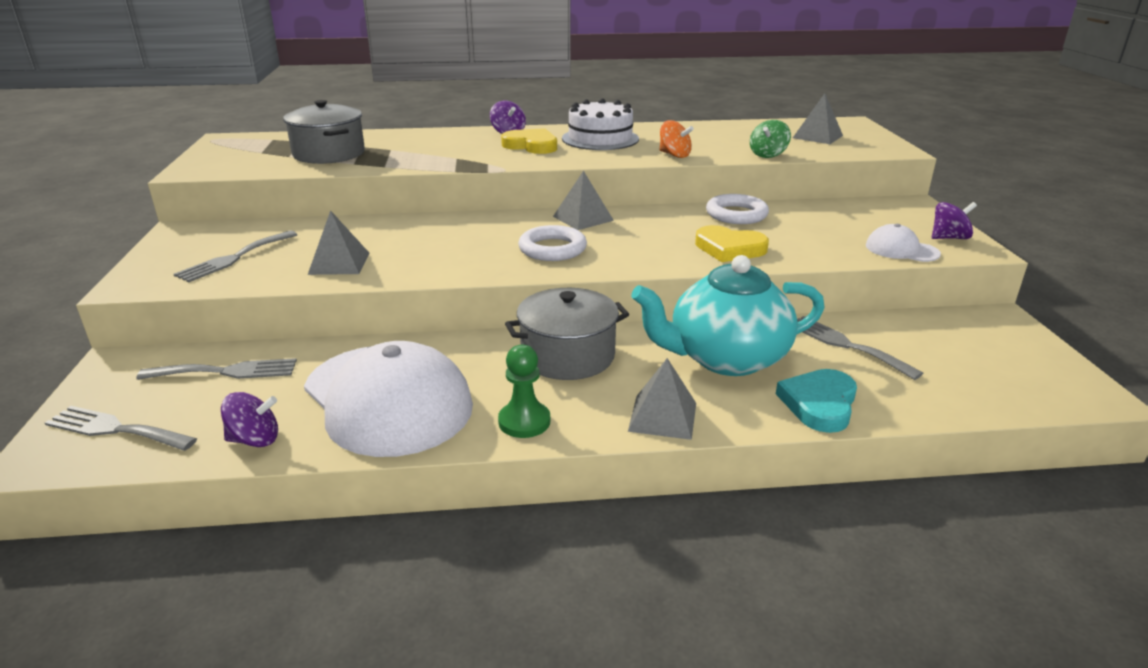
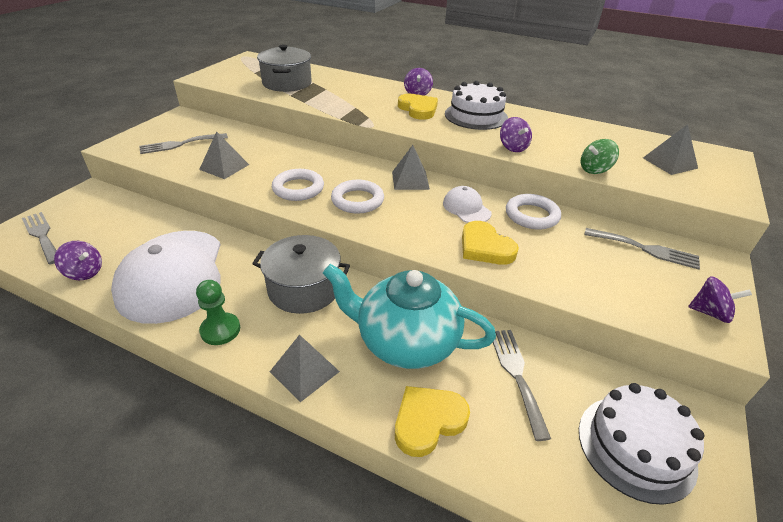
camera: 30 degrees right, 10 degrees up
grey fork [136,358,297,380] -> grey fork moved to [584,228,700,270]
orange spinning top [659,120,694,158] -> purple spinning top [500,117,532,152]
turquoise heart [776,369,857,433] -> yellow heart [395,386,470,457]
white cap [866,224,941,262] -> white cap moved to [443,186,492,223]
none -> white ring [272,169,324,201]
none -> white cake [579,383,704,505]

